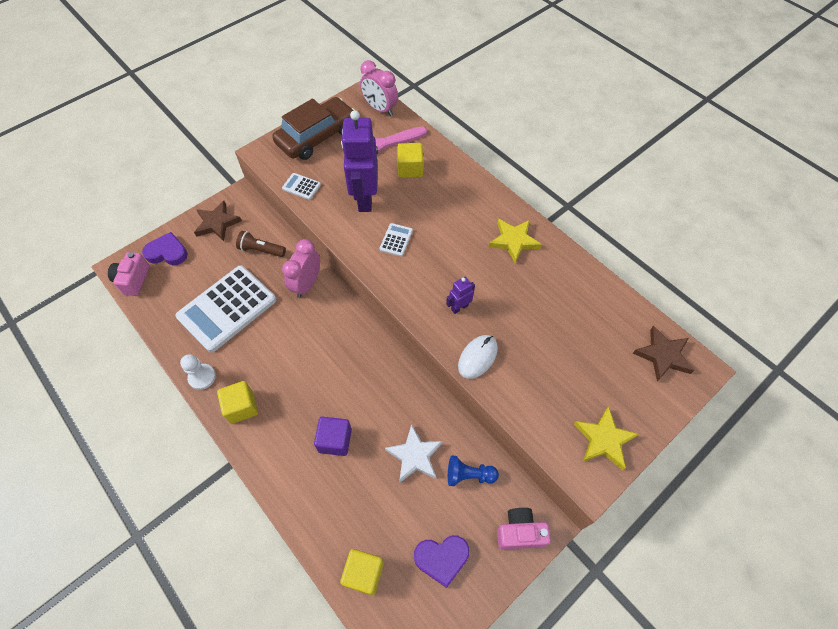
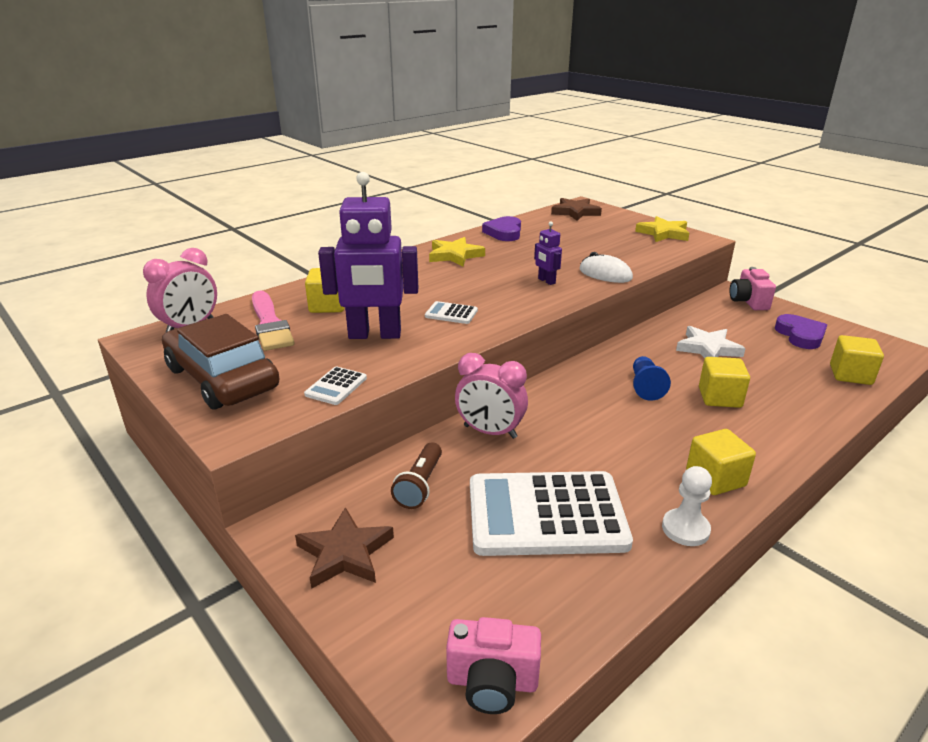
camera: 90 degrees left, 30 degrees down
purple heart [142,232,188,265] -> purple heart moved to [482,216,521,241]
white calculator [176,265,276,352] -> white calculator turned 135 degrees clockwise [470,471,633,556]
purple cube [314,417,352,456] -> yellow cube [699,357,750,408]
blue pawn [448,456,499,486] -> blue pawn moved to [633,356,671,401]

